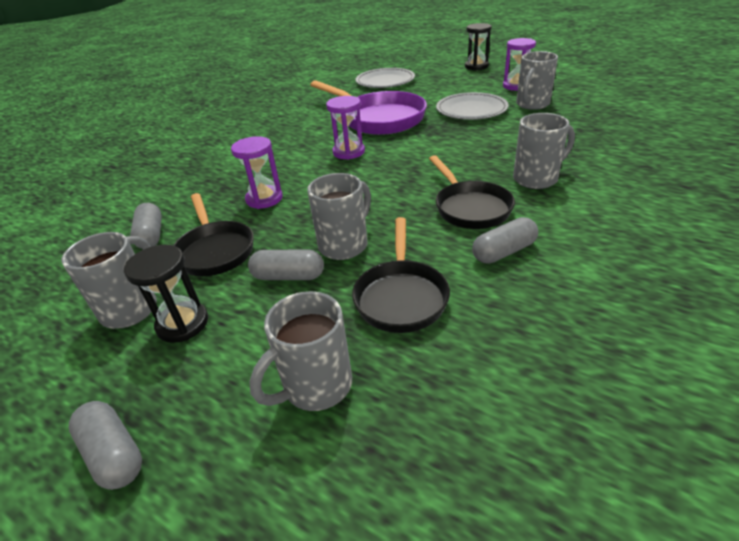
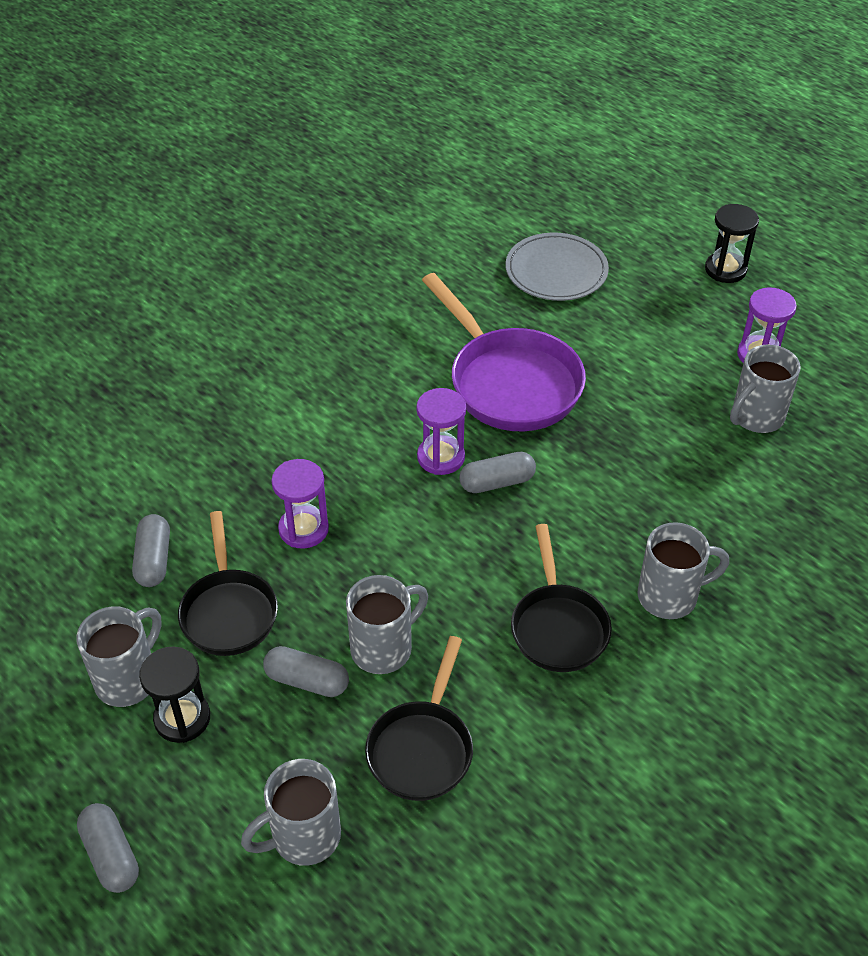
camera: 10 degrees right, 10 degrees up
grey plate [436,92,509,120] -> none
grey capsule [472,217,538,264] -> grey capsule moved to [459,452,536,493]

